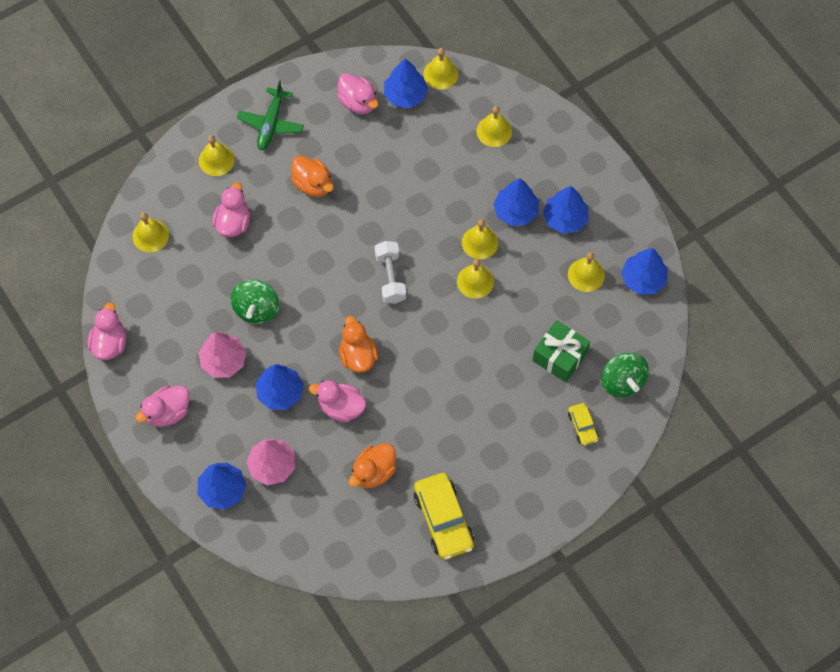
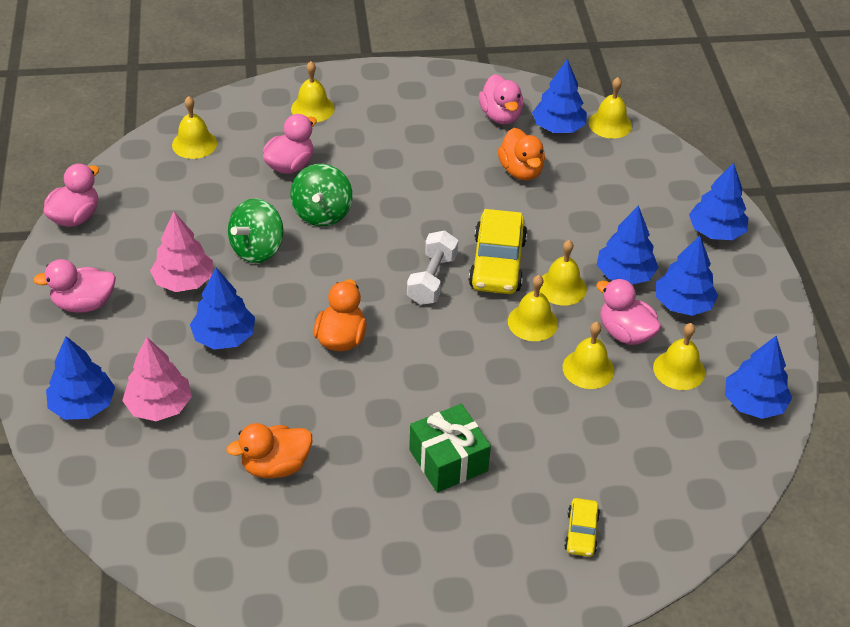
camera: 25 degrees right, 20 degrees down
green plane [237,80,304,150] -> none
orange duck [291,156,334,197] -> orange duck moved to [498,128,545,180]
pink duck [309,380,366,422] -> pink duck moved to [596,279,661,345]
yellow car [414,473,474,560] -> yellow car moved to [468,209,527,294]
yellow bell [477,106,512,147] -> yellow bell moved to [563,322,614,389]
green gift [532,320,590,382] -> green gift moved to [409,404,491,493]
green spinning top [601,352,649,397] -> green spinning top moved to [290,164,353,226]
none -> blue tree [689,163,748,240]

